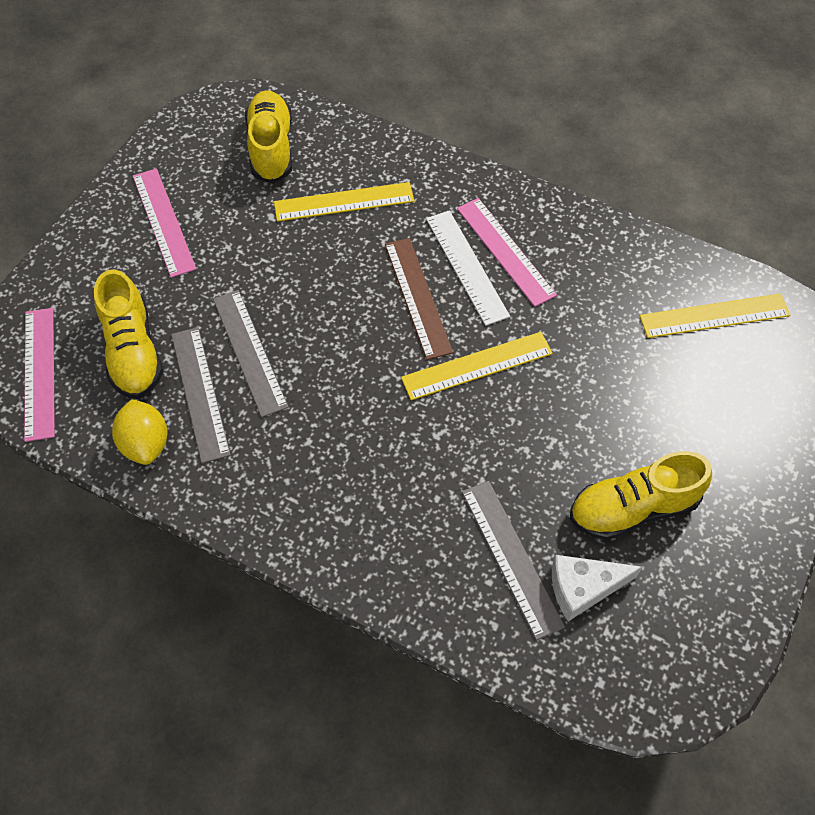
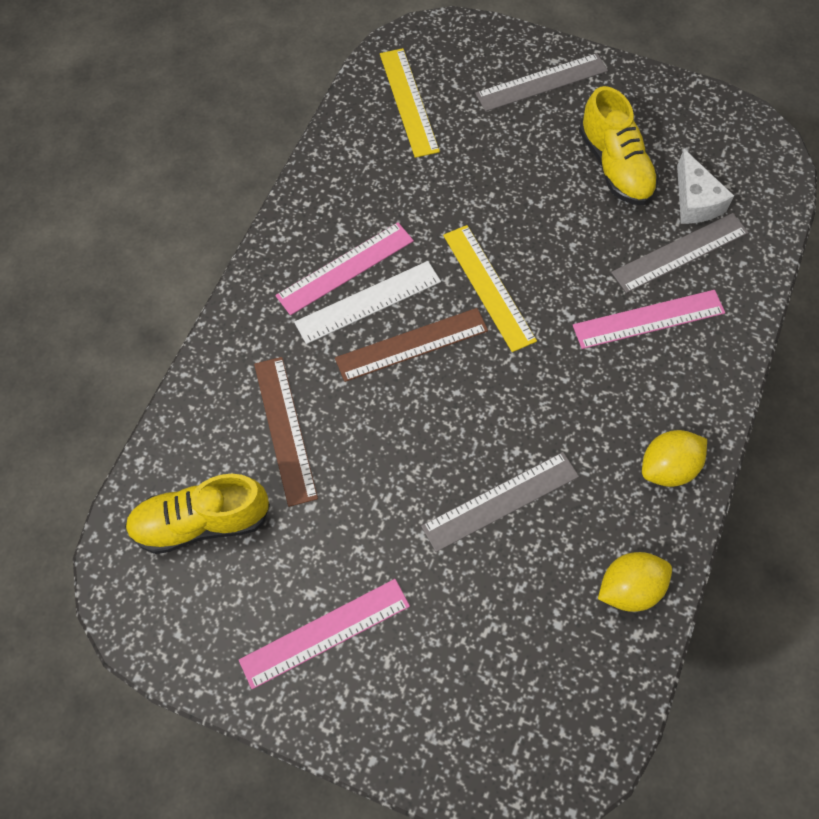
camera: 95 degrees left, 5 degrees up
pink ruler [24,308,55,442] -> pink ruler moved to [573,290,725,349]
yellow shoe [94,270,163,399] -> none
grey ruler [171,327,231,463] -> grey ruler moved to [475,53,608,112]
yellow ruler [274,182,414,222] -> brown ruler [254,357,318,507]
none -> yellow lemon [642,430,707,487]

